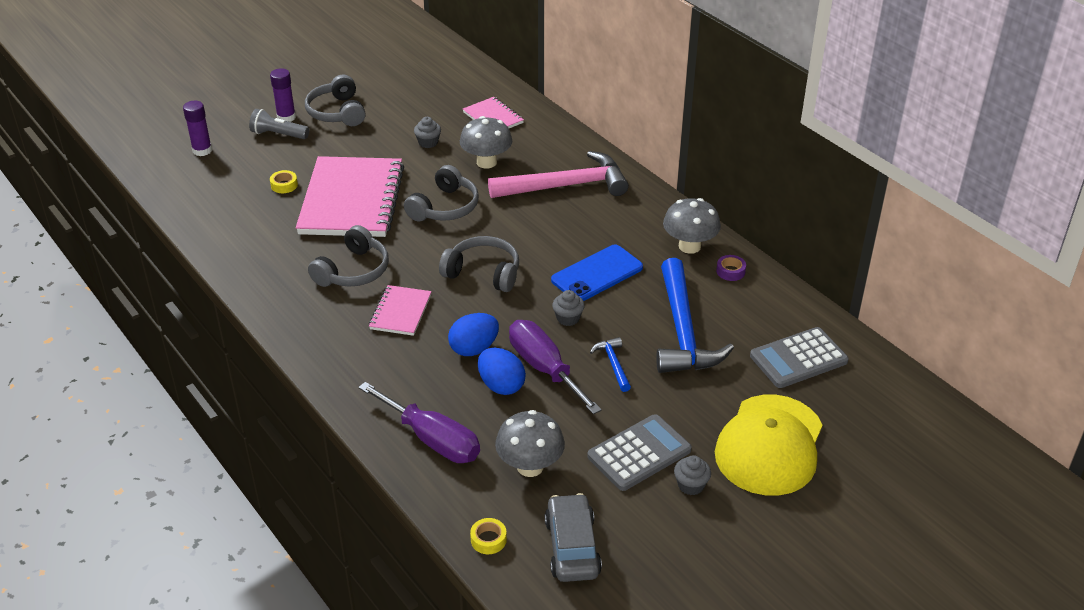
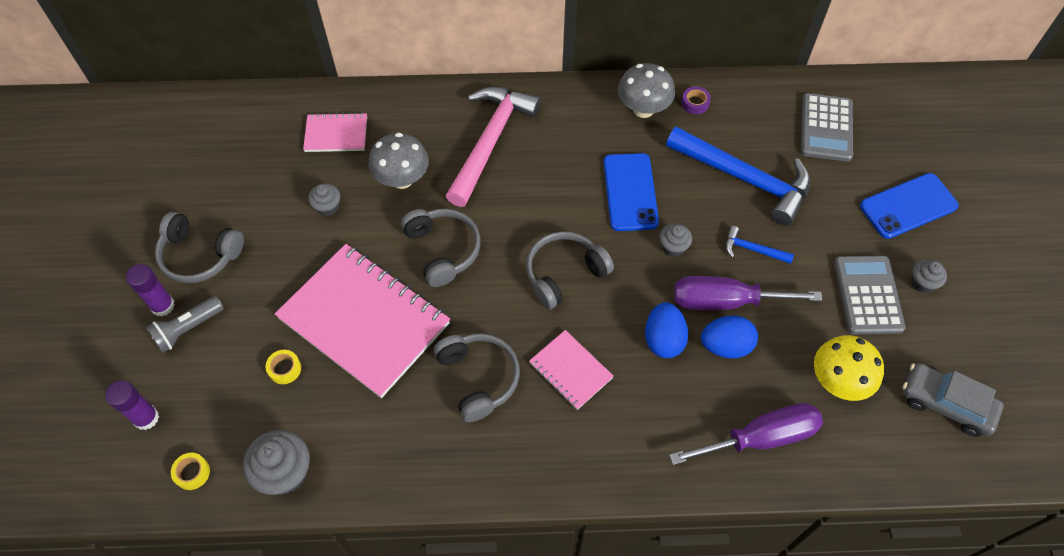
camera: 55 degrees left, 20 degrees up
yellow tape [470,518,507,554] -> yellow tape moved to [171,453,210,490]
grey mushroom [495,410,565,477] -> yellow mushroom [814,335,884,401]
yellow cap [715,395,823,496] -> blue phone [860,173,959,239]
none -> grey cupcake [243,430,310,495]

